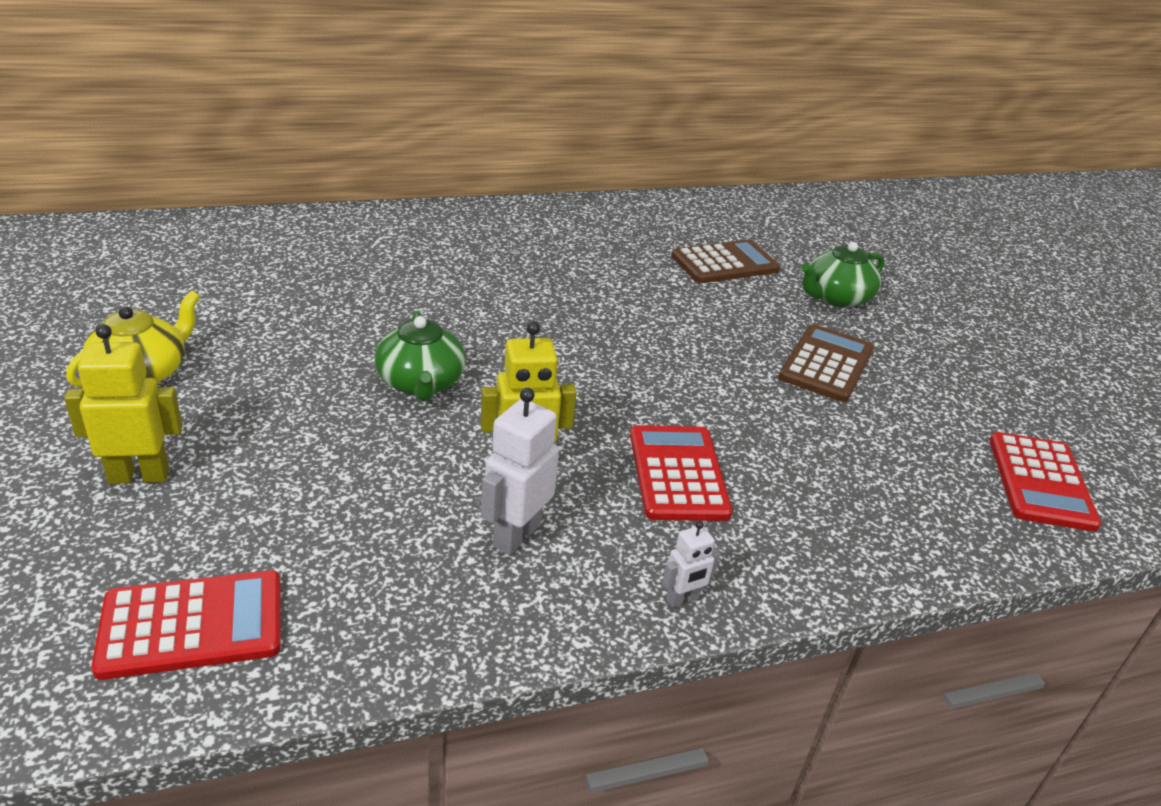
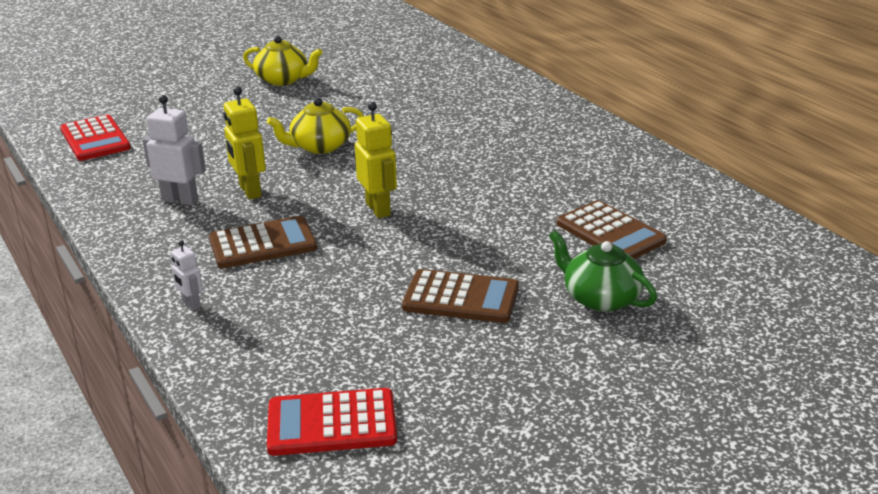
camera: 80 degrees right, 5 degrees down
yellow robot [64,324,183,484] -> yellow robot moved to [355,102,397,218]
green teapot [375,311,466,401] -> yellow teapot [267,98,364,154]
red calculator [630,425,733,521] -> brown calculator [209,216,317,268]
white robot [662,521,720,607] -> white robot moved to [171,240,203,310]

